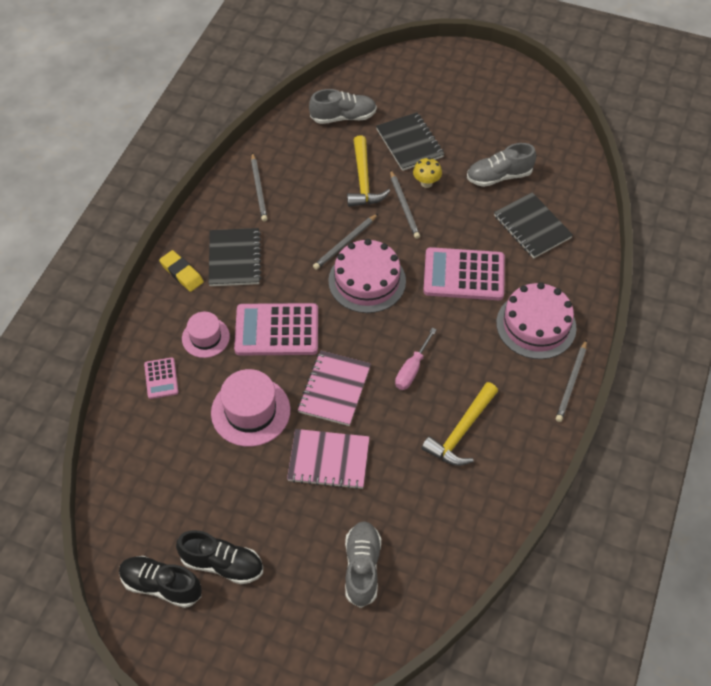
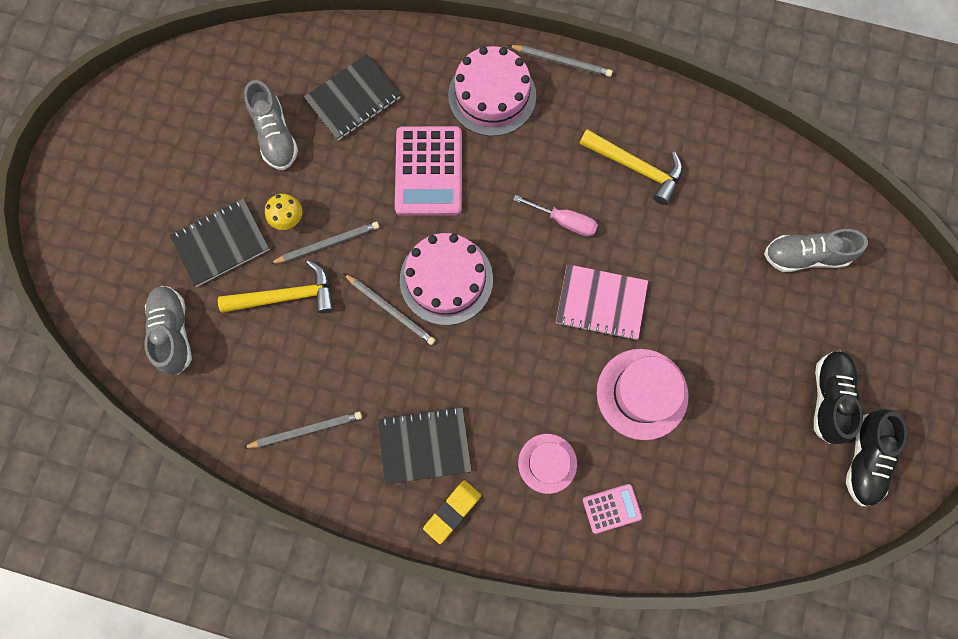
camera: 95 degrees left, 20 degrees up
pink calculator [234,303,318,355] -> none
pink notebook [287,429,370,490] -> none

